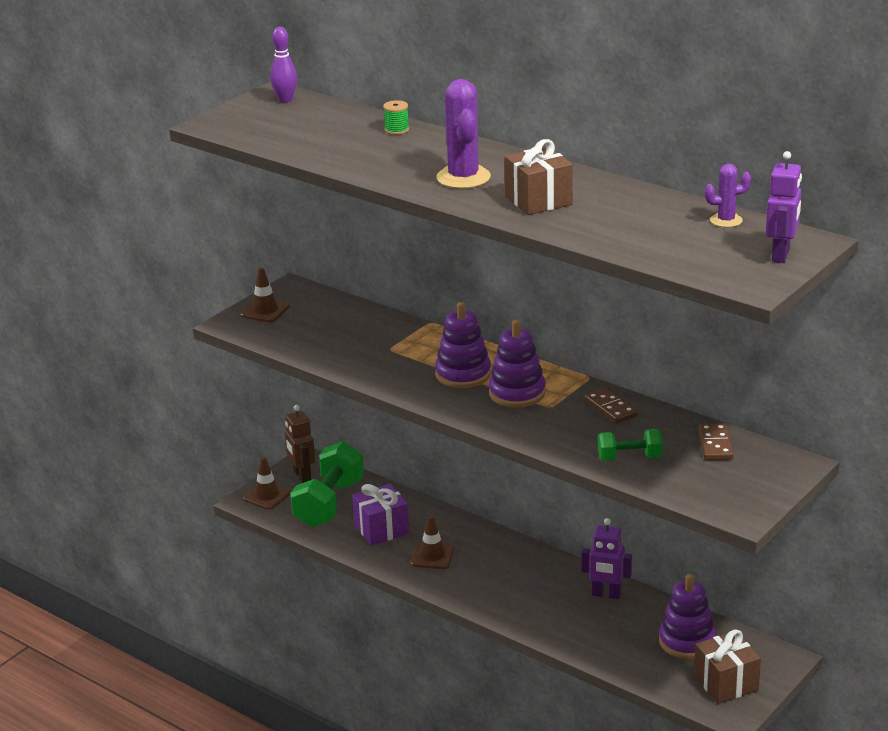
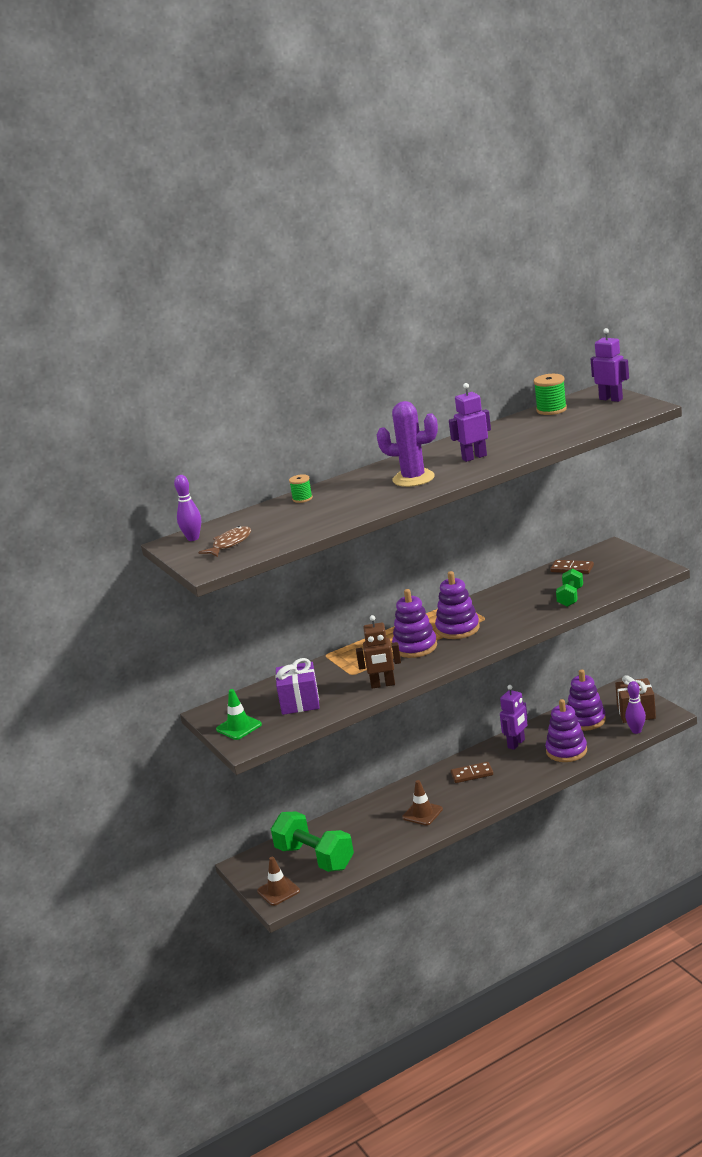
camera: 65 degrees left, 5 degrees down
brown traffic cone [240,268,290,323] -> green traffic cone [216,689,262,740]
brown robot [285,405,315,483] -> brown robot moved to [356,615,401,689]
purple gift [352,483,409,546] -> purple gift moved to [275,658,320,715]
brown gift [504,139,573,215] -> purple robot [449,383,491,462]
brown domino [585,388,638,424] -> brown domino moved to [451,762,493,783]
purple cactus [705,164,751,227] -> green spool [534,374,567,415]
none -> brown fish [198,526,251,557]
none -> purple stacking toy [545,699,587,762]
none -> purple bowling pin [625,681,646,734]

